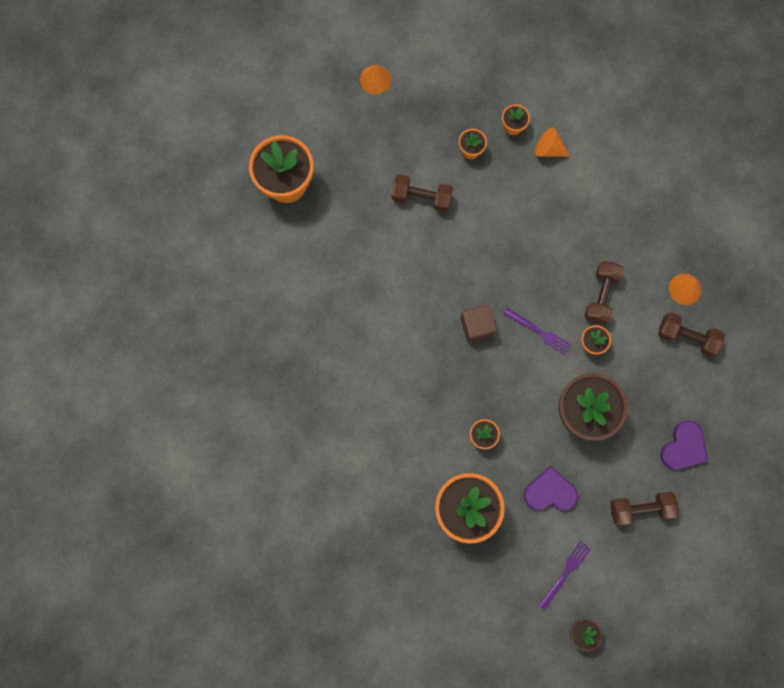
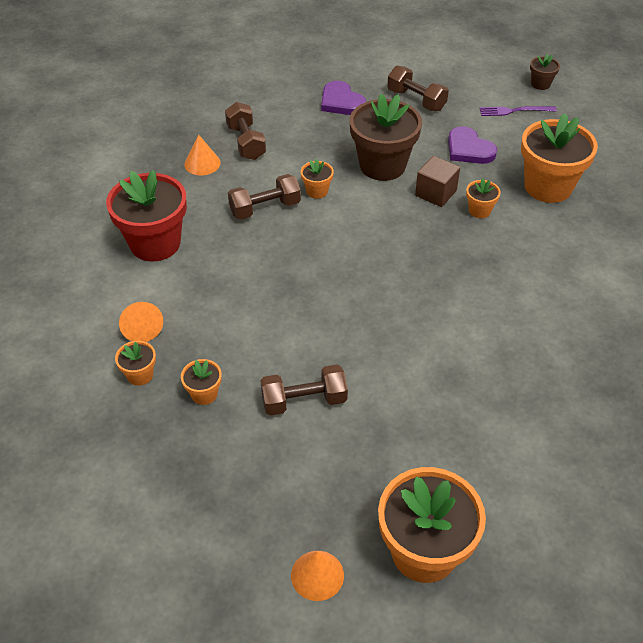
camera: 130 degrees left, 30 degrees down
orange cone [360,65,391,94] -> orange cone moved to [291,551,344,601]
brown dumbbell [392,174,453,212] -> brown dumbbell turned 75 degrees counterclockwise [260,365,348,416]
brown cube [460,304,497,343] -> brown cube moved to [415,156,460,207]
purple fork [503,308,572,355] -> none
purple heart [660,421,708,469] -> purple heart turned 120 degrees counterclockwise [321,81,366,115]
none -> red flower pot [106,170,187,262]

